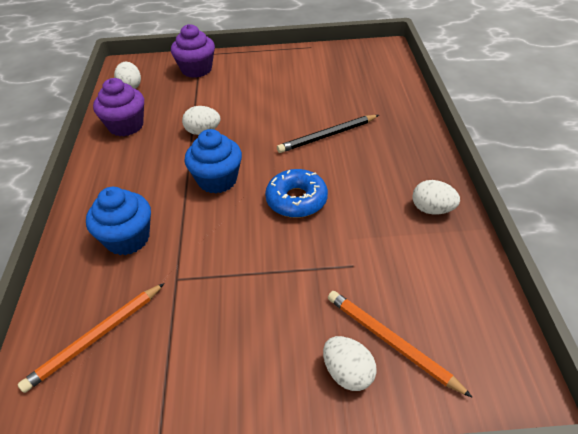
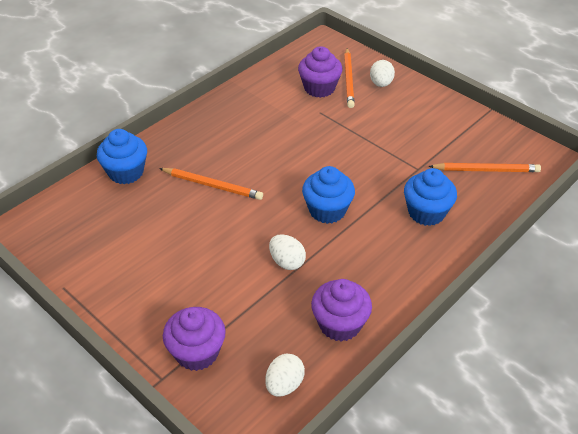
camera: 135 degrees left, 0 degrees up
blue donut [265,169,328,218] -> none
black pencil [277,115,379,153] -> orange pencil [159,168,263,200]
white egg [412,180,460,215] -> none
none -> blue cupcake [97,129,147,184]
none -> purple cupcake [298,46,343,98]

